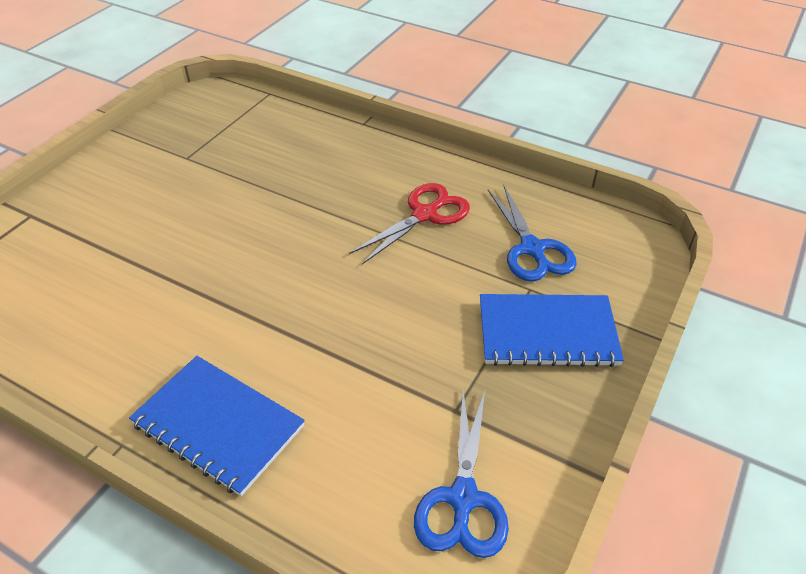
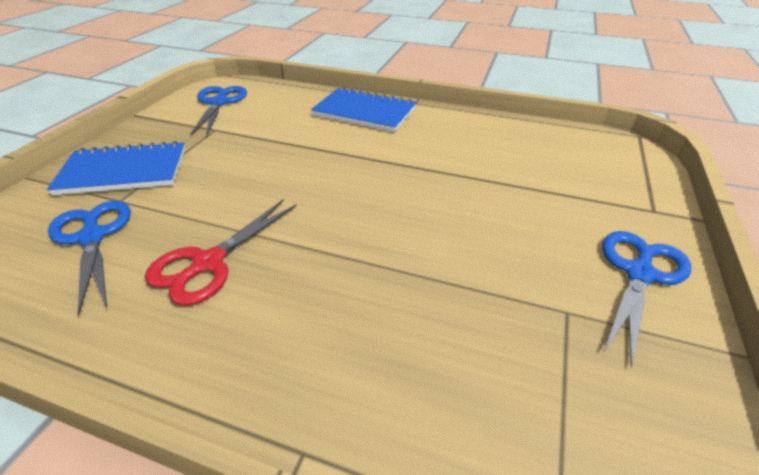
camera: 170 degrees right, 5 degrees down
none -> blue scissors [602,231,691,367]

